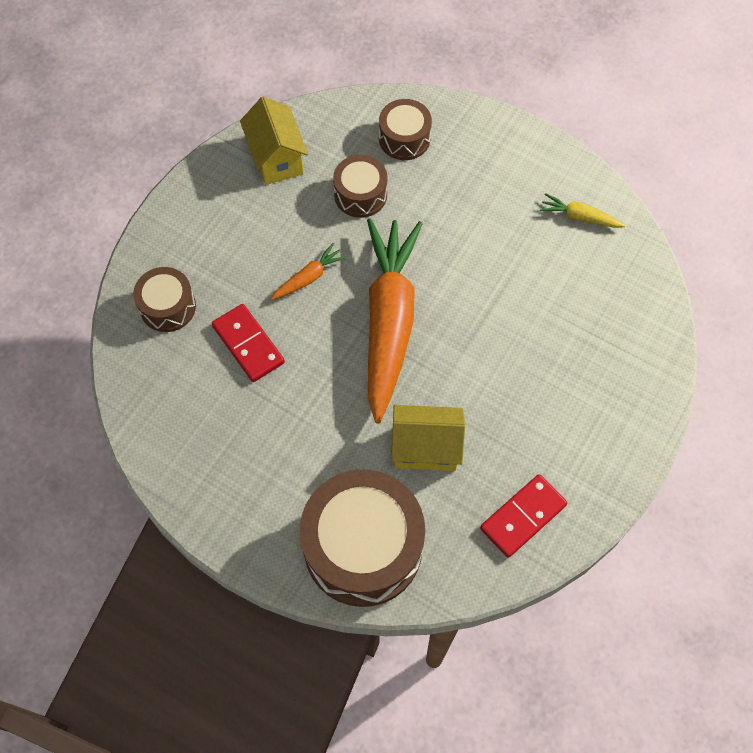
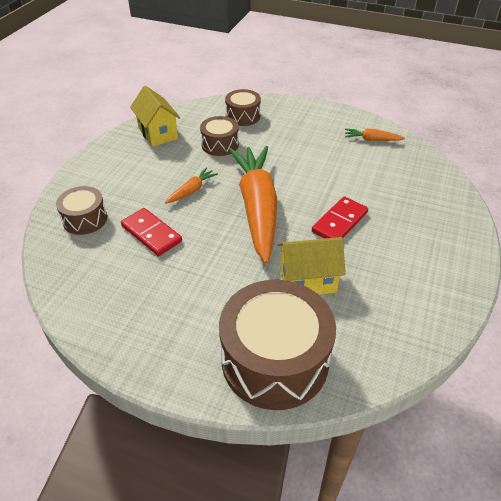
camera: 10 degrees left, 20 degrees down
red domino [480,474,567,558] -> red domino moved to [312,196,368,239]
yellow carrot [540,193,626,228] -> orange carrot [345,129,405,141]

